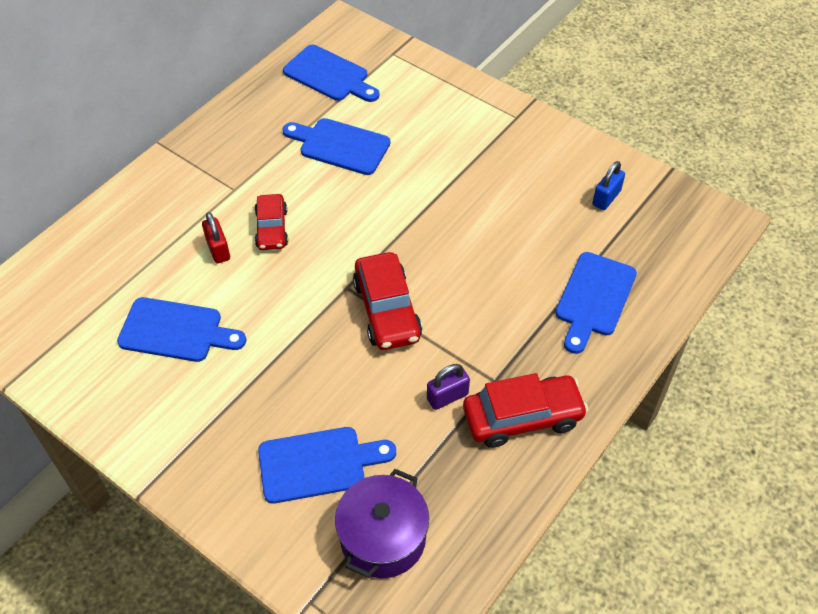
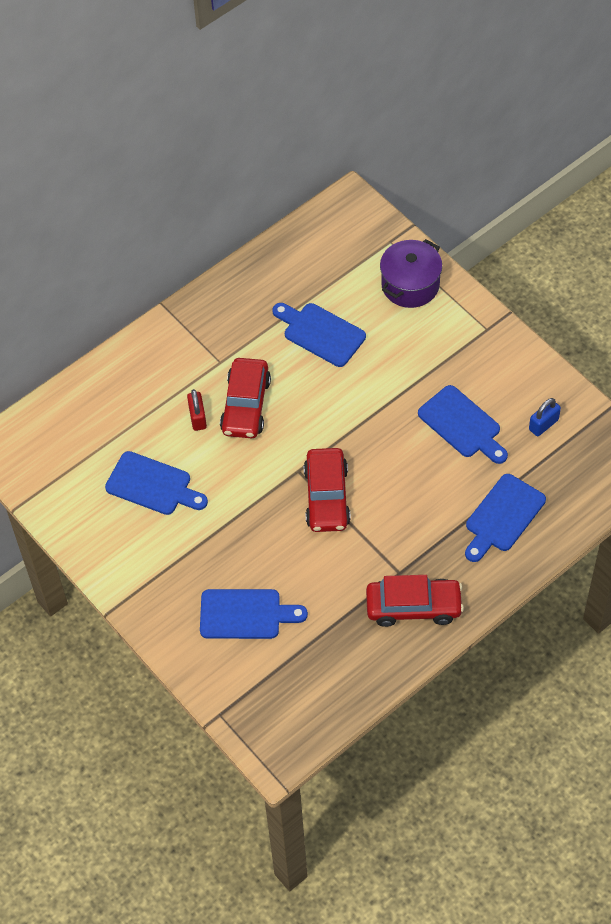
camera: 15 degrees right, 5 degrees up
red car [255,194,288,250] -> red car [220,358,271,438], size x1.54
blue cutting board [283,45,379,102] -> blue cutting board moved to [418,385,508,464]
purple pot [335,469,429,578] -> purple pot moved to [380,239,442,308]
purple padlock [427,364,470,410] -> none

